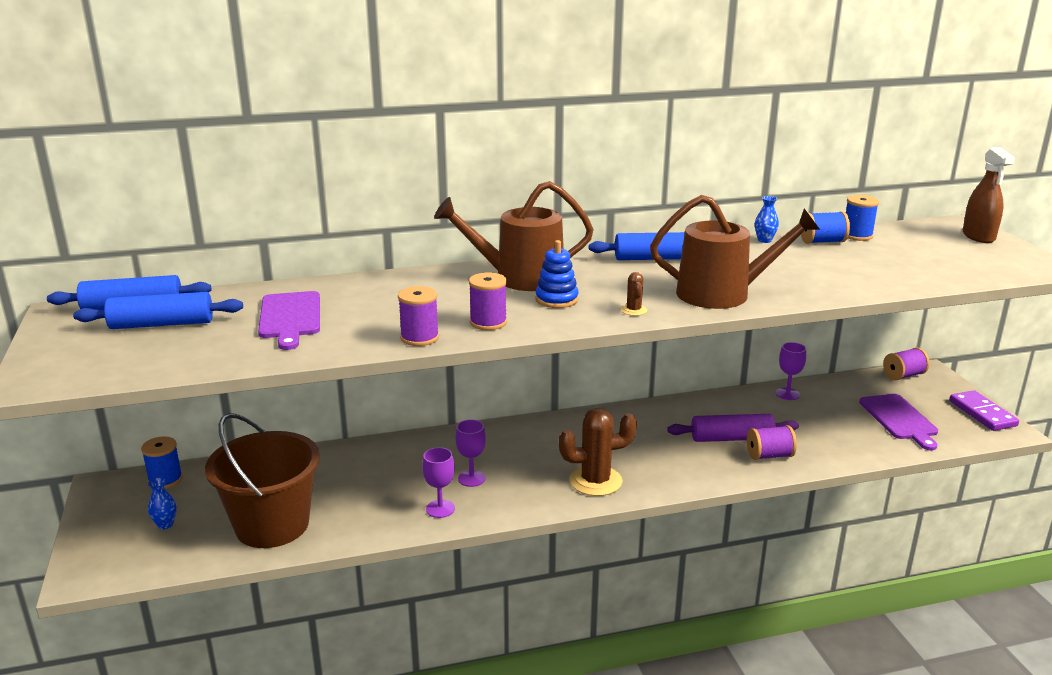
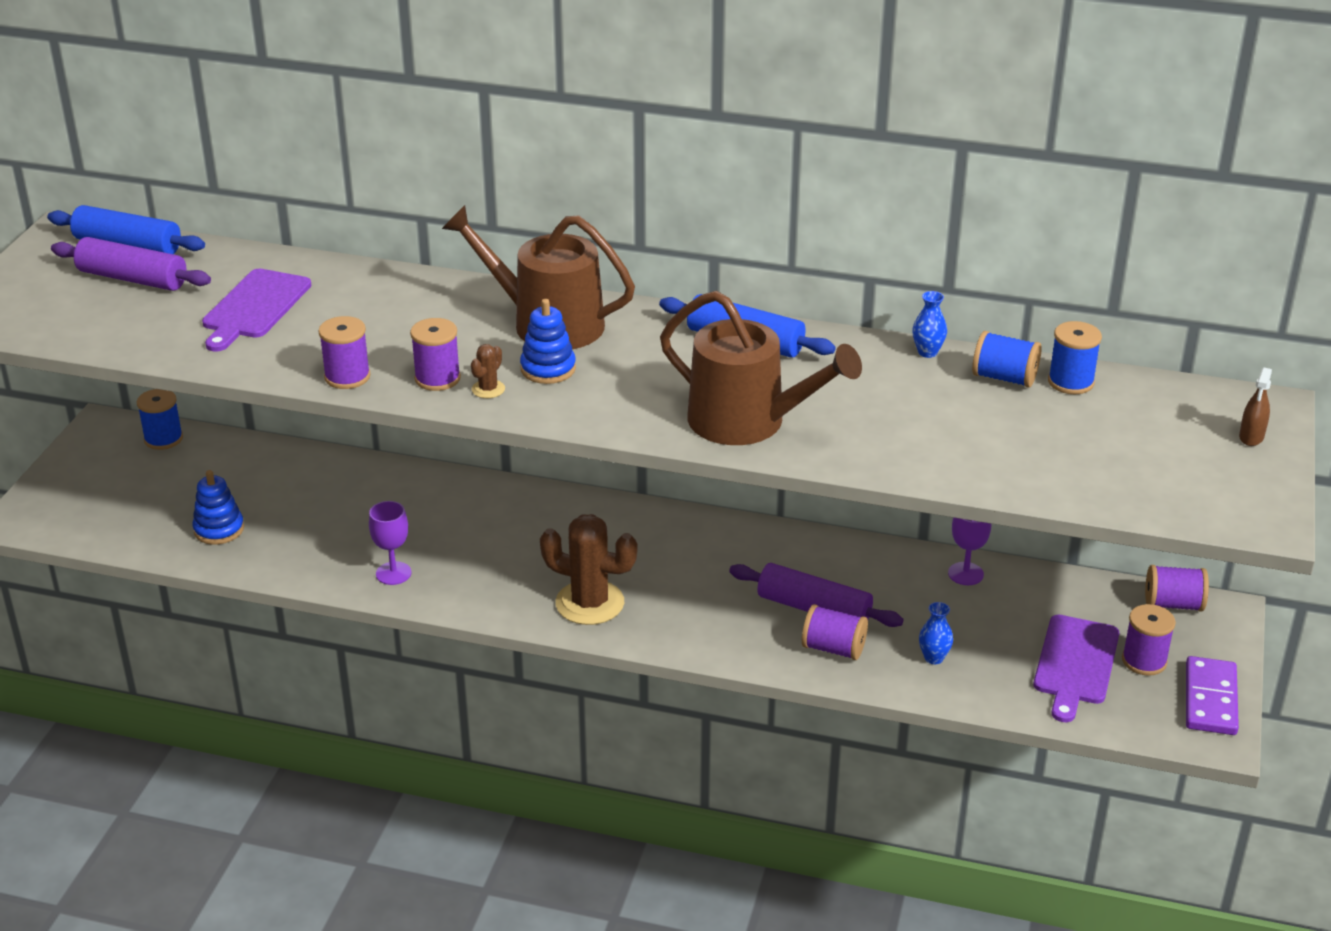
camera: 30 degrees right, 10 degrees up
blue rolling pin [73,292,243,329] -> purple rolling pin [51,237,211,291]
blue vase [148,478,177,529] -> blue vase moved to [919,602,953,664]
brown bucket [205,413,320,548] -> blue stacking toy [193,470,244,545]
purple goblet [455,420,486,487] -> none
brown cactus [621,272,647,316] -> brown cactus moved to [471,344,505,398]
brown spray bottle [963,147,1015,243] -> brown spray bottle [1239,368,1272,446], size x0.56
none -> purple spool [1122,604,1176,676]

